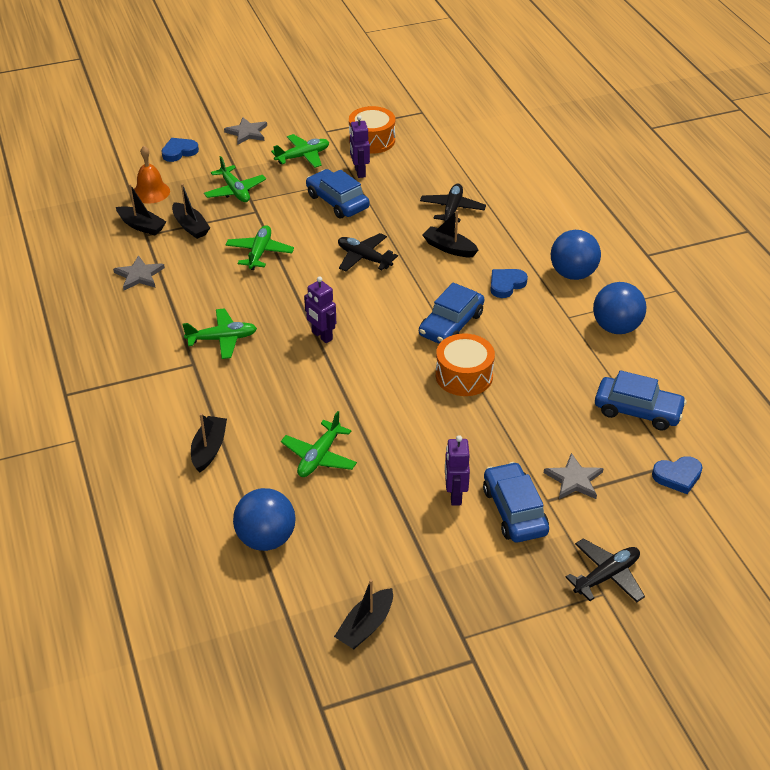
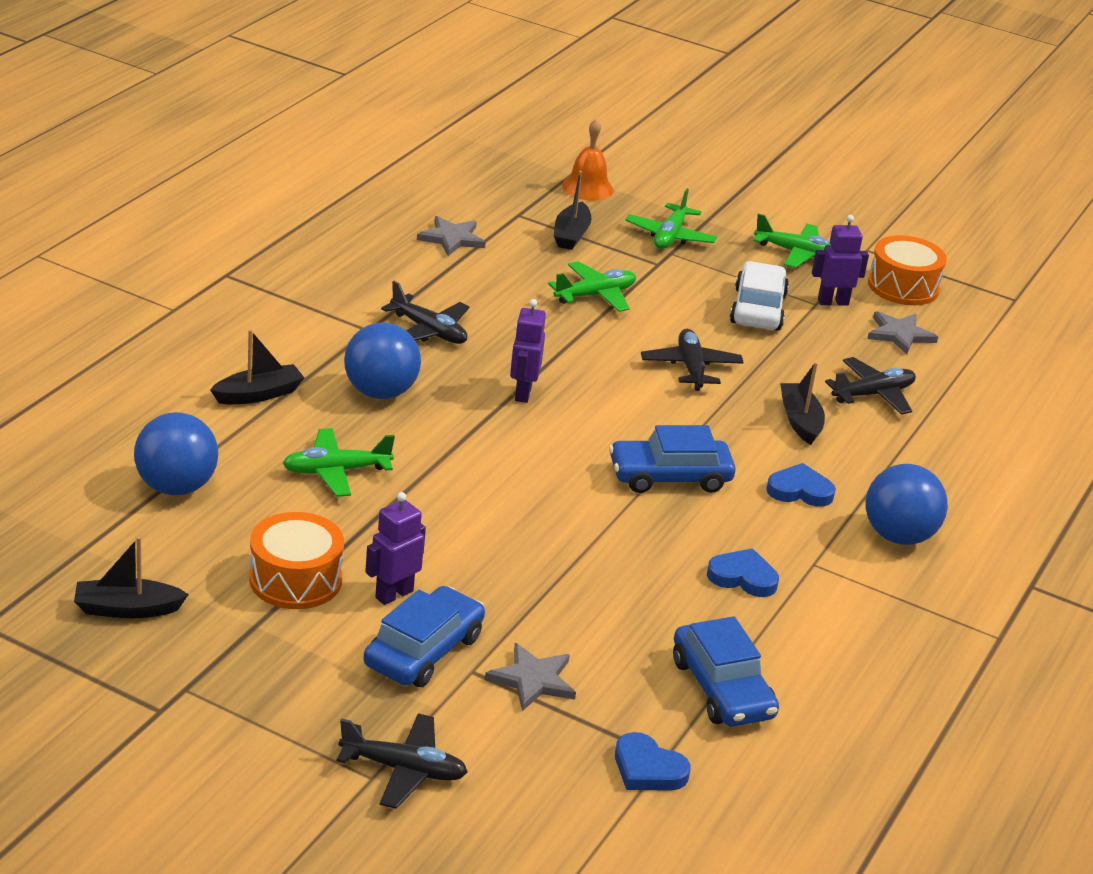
camera: 45 degrees right, 10 degrees down
black boat [116,184,166,236] -> none
blue heart [162,138,199,162] -> blue heart moved to [707,548,779,597]
green plane [182,308,257,359] -> black plane [381,281,469,344]
grey star [224,117,267,145] -> grey star moved to [867,311,938,354]
blue car [306,169,370,218] -> white car [730,261,789,331]
purple robot [350,115,370,178] -> purple robot turned 45 degrees clockwise [812,215,869,306]
orange drum [436,333,495,396] -> orange drum moved to [249,512,344,609]
blue ball [593,282,647,334] -> blue ball moved to [344,323,421,399]

